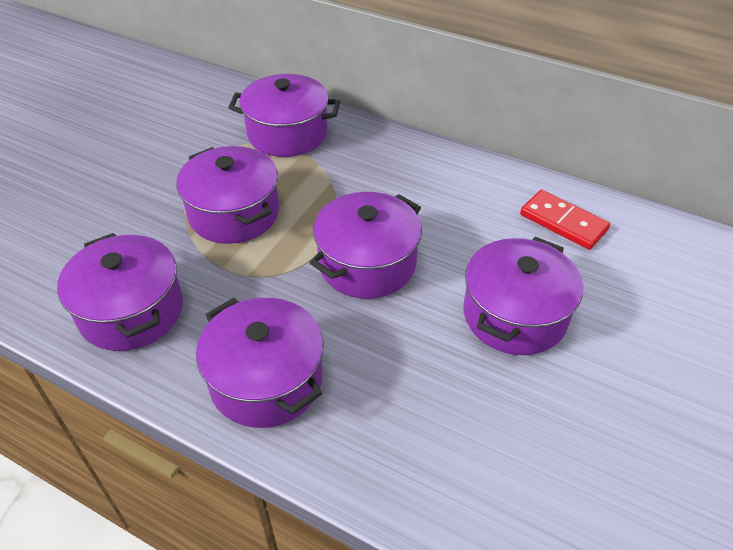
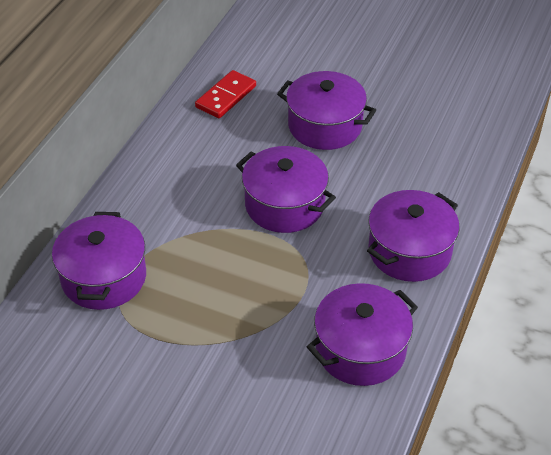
camera: 95 degrees left, 0 degrees up
purple pot [176,146,279,244] -> none

